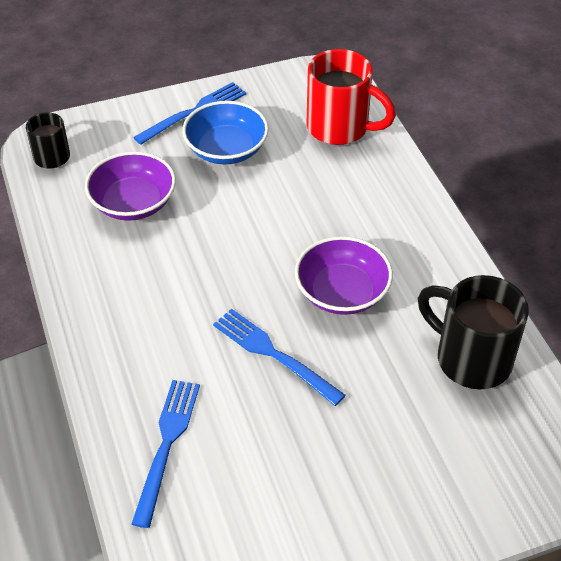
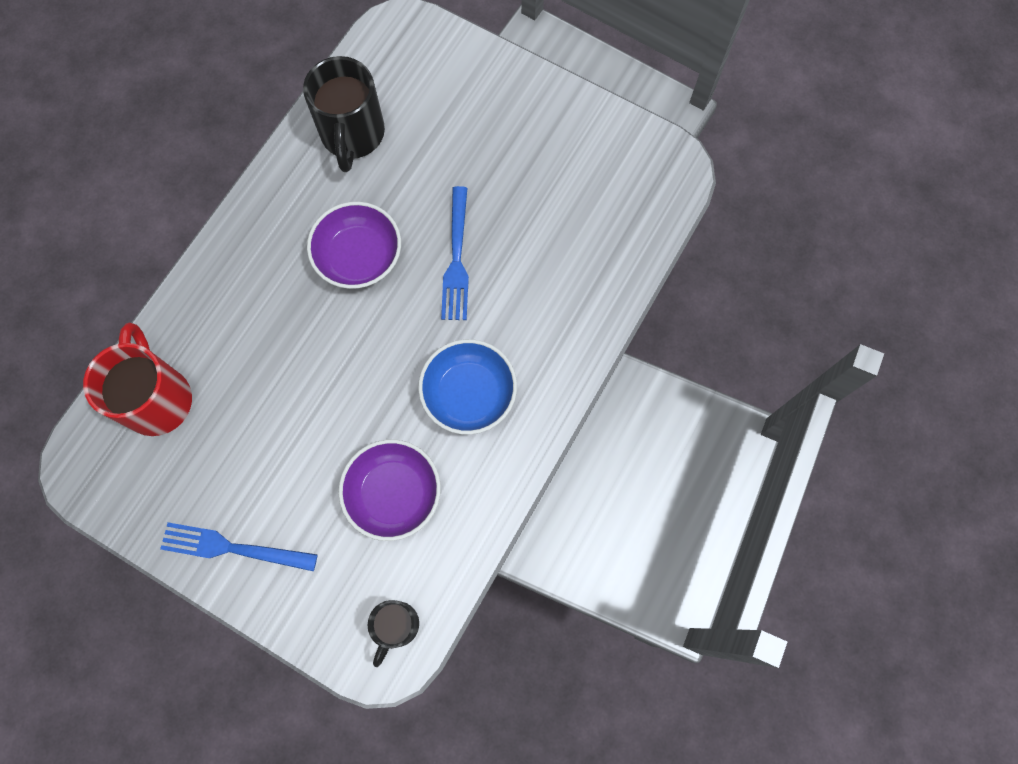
camera: 130 degrees left, 25 degrees up
blue fork [131,380,200,528] -> none
blue bowl [182,101,269,164] -> blue bowl moved to [418,339,517,435]

